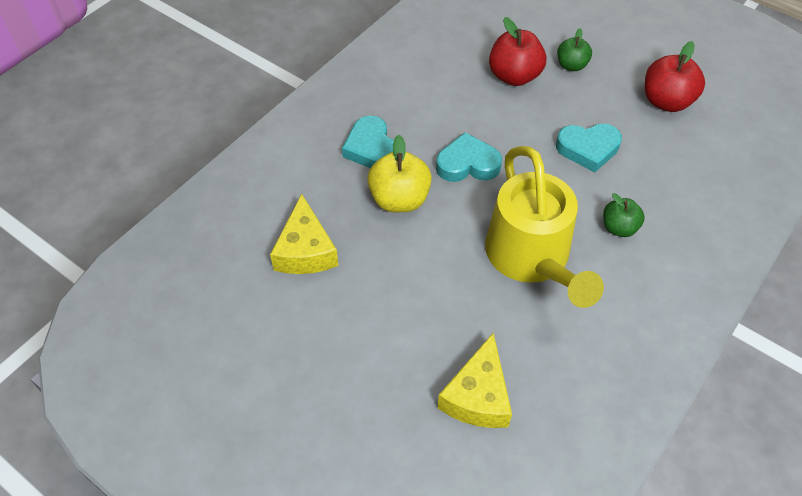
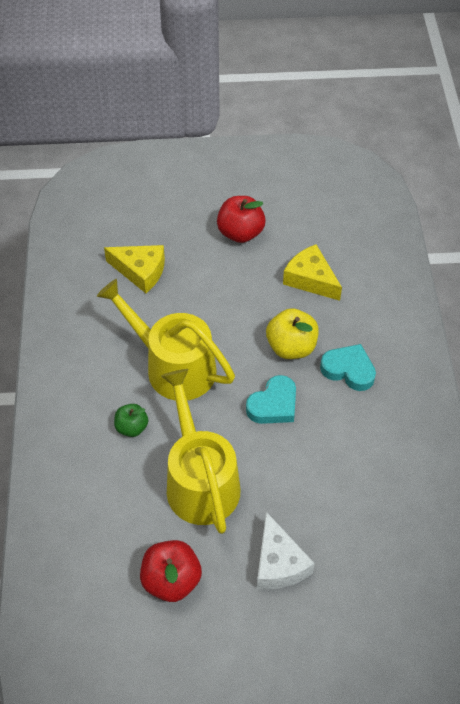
camera: 140 degrees right, 0 degrees up
yellow cheese [437,333,512,428] -> yellow cheese turned 135 degrees clockwise [104,245,165,293]
red apple [489,17,546,86] -> red apple moved to [217,196,265,243]
turquoise heart [556,123,622,172] -> yellow watering can [161,369,240,534]
green apple [557,28,592,71] -> white cheese [257,512,315,589]

